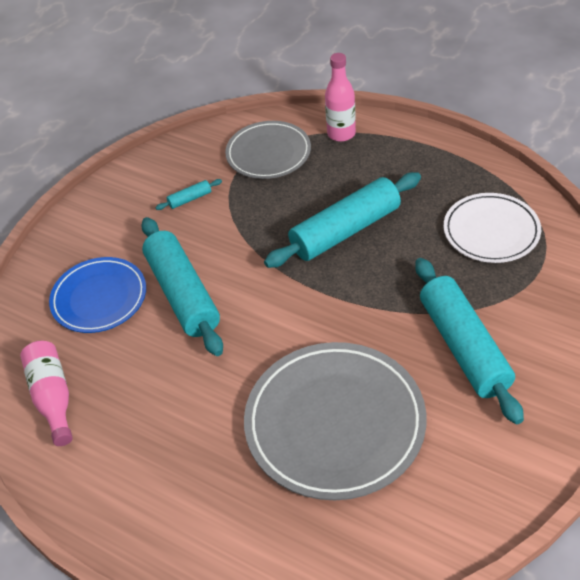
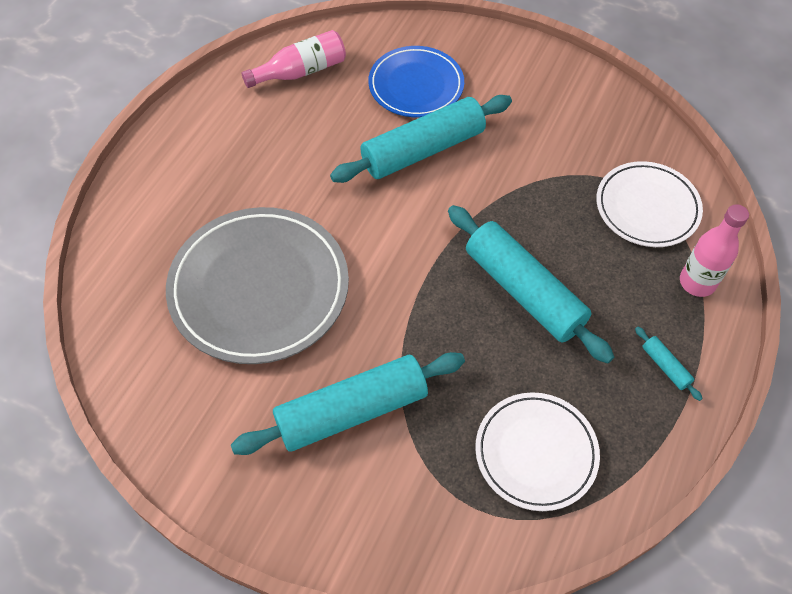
camera: 80 degrees right, 10 degrees up
turquoise rolling pin [155,179,222,210] -> turquoise rolling pin moved to [635,327,703,401]
grey plate [225,121,311,179] -> white plate [596,161,703,247]

